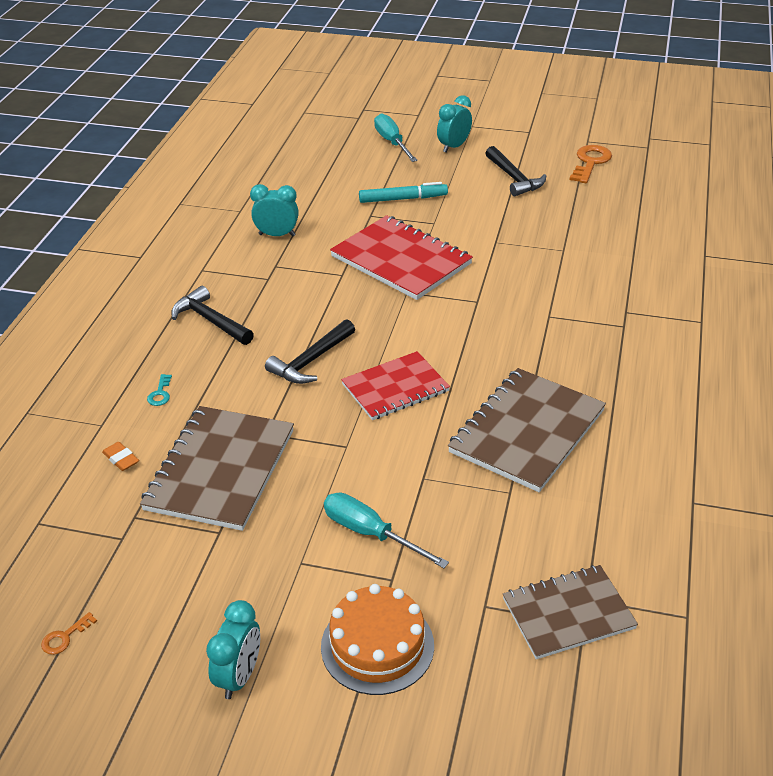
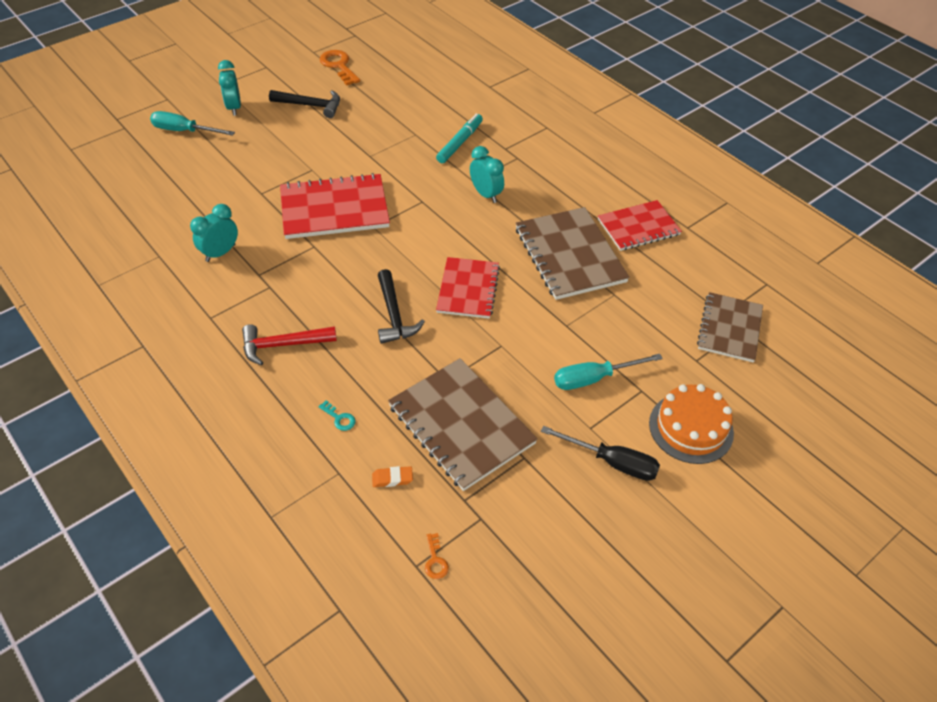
camera: 55 degrees left, 10 degrees up
orange key [41,612,97,655] -> orange key moved to [425,533,449,579]
black hammer [171,286,254,345] -> red hammer [242,324,337,366]
turquoise clock [206,600,260,699] -> turquoise clock moved to [470,146,504,203]
turquoise marker [359,182,448,203] -> turquoise marker moved to [436,114,483,163]
none -> black screwdriver [541,426,660,481]
none -> red notebook [598,200,682,251]

